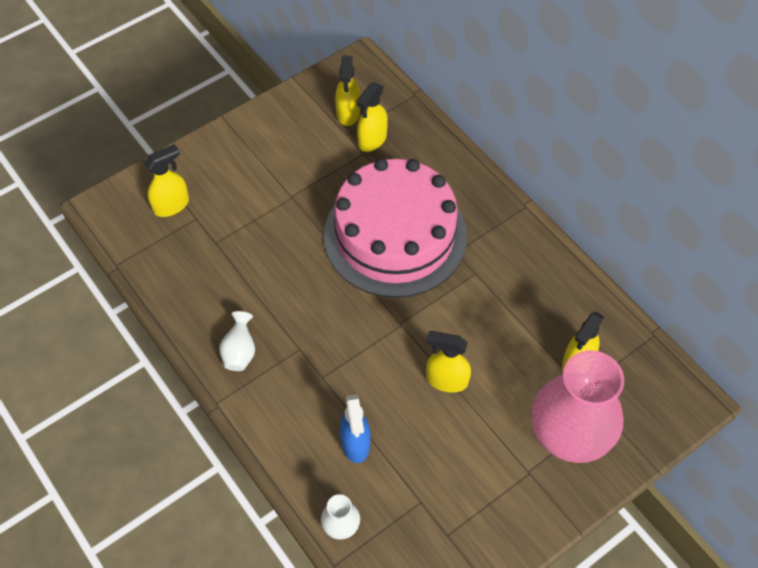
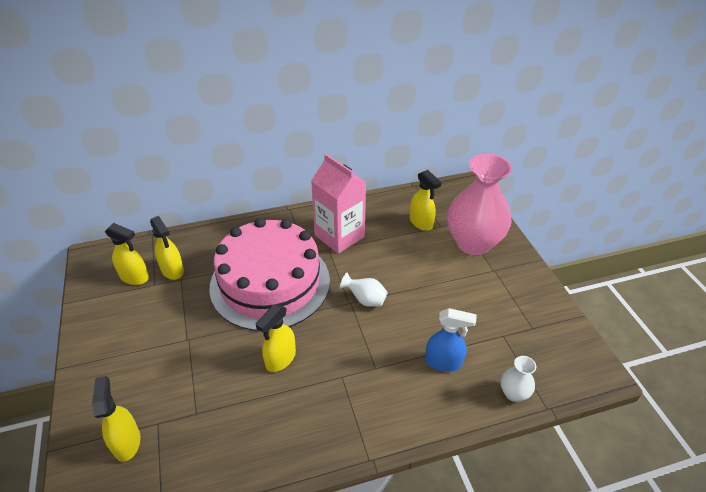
camera: 70 degrees left, 15 degrees down
white vase [219,311,255,371] -> white vase moved to [340,273,388,307]
yellow spray bottle [426,331,471,393] -> yellow spray bottle moved to [256,304,296,372]
none -> pink carton [311,154,366,254]

